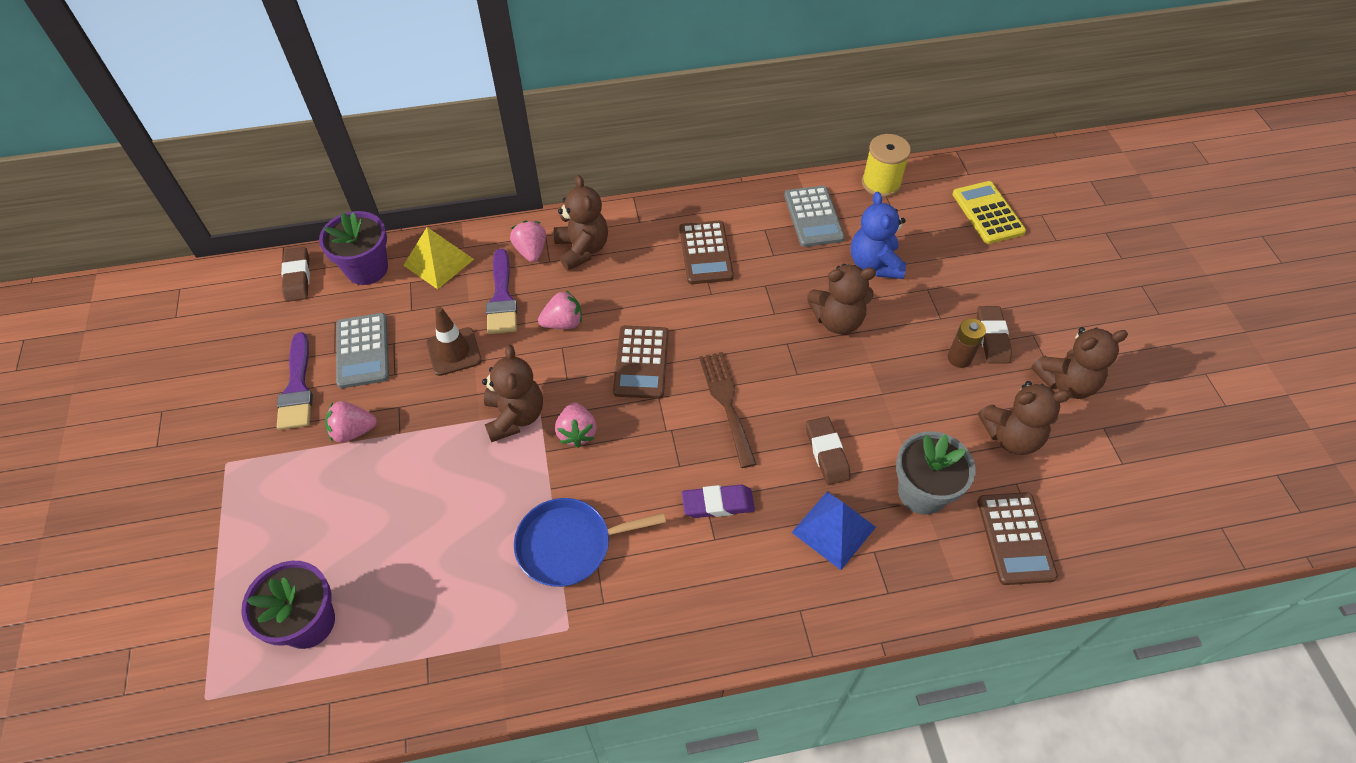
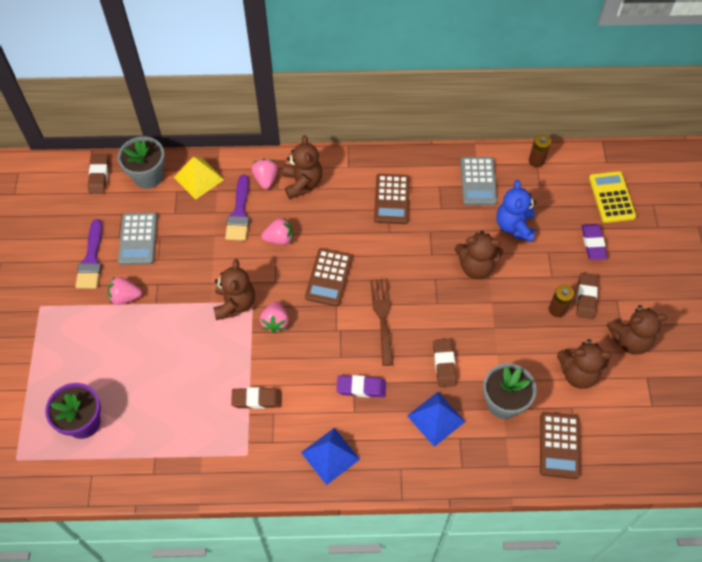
camera: 10 degrees right, 5 degrees up
purple flower pot [319,211,388,285] -> grey flower pot [118,136,165,189]
brown traffic cone [426,307,482,376] -> none
blue pan [514,498,666,587] -> brown eraser [231,387,282,409]
yellow spool [862,134,911,197] -> brown battery [529,134,551,167]
none -> blue pyramid [301,428,360,485]
none -> purple eraser [581,224,607,260]

